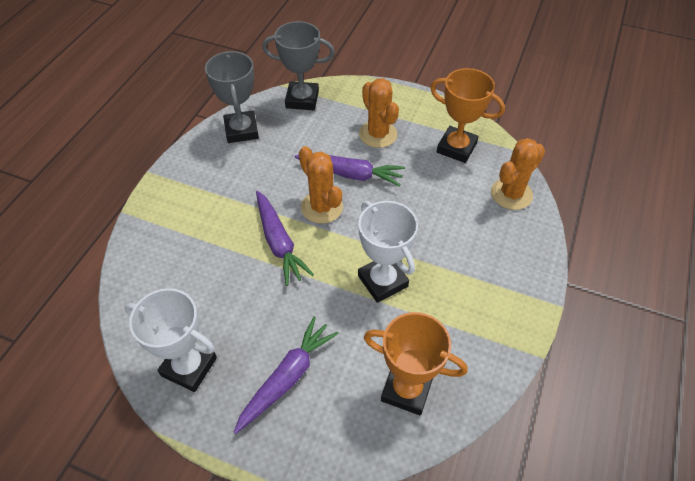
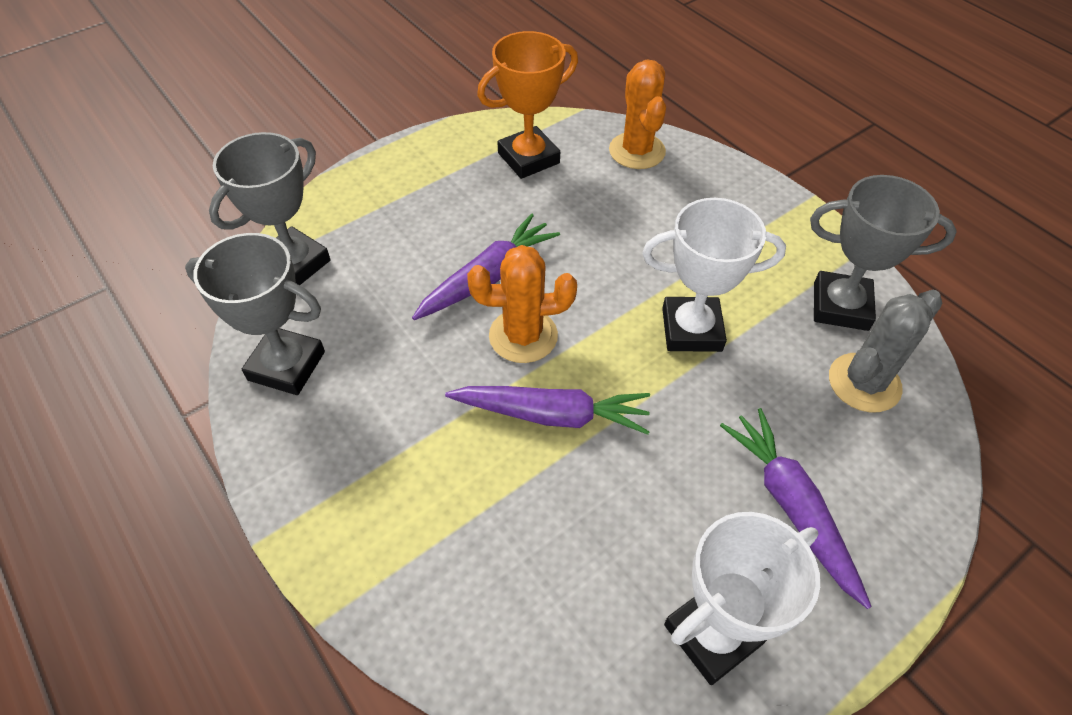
camera: 60 degrees left, 0 degrees up
orange cactus [359,78,399,148] -> none
orange trophy [364,312,467,416] -> grey cactus [829,290,942,413]
none -> grey trophy [810,175,957,331]

